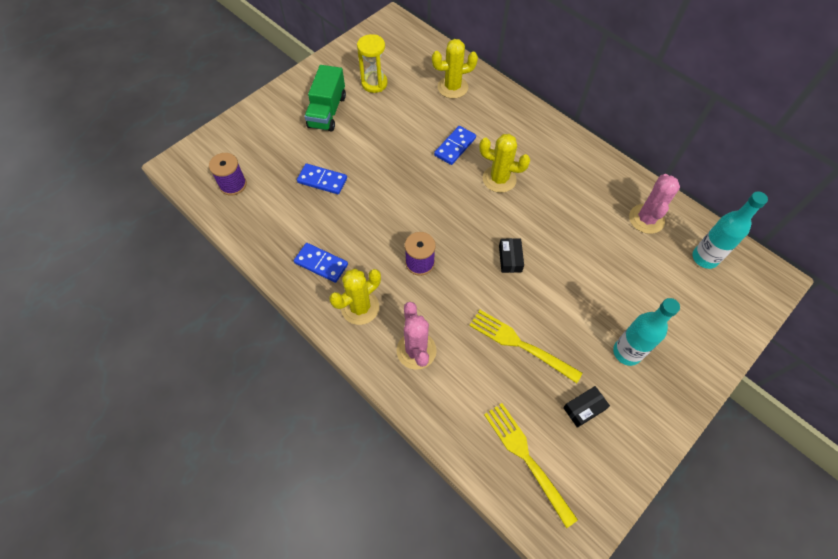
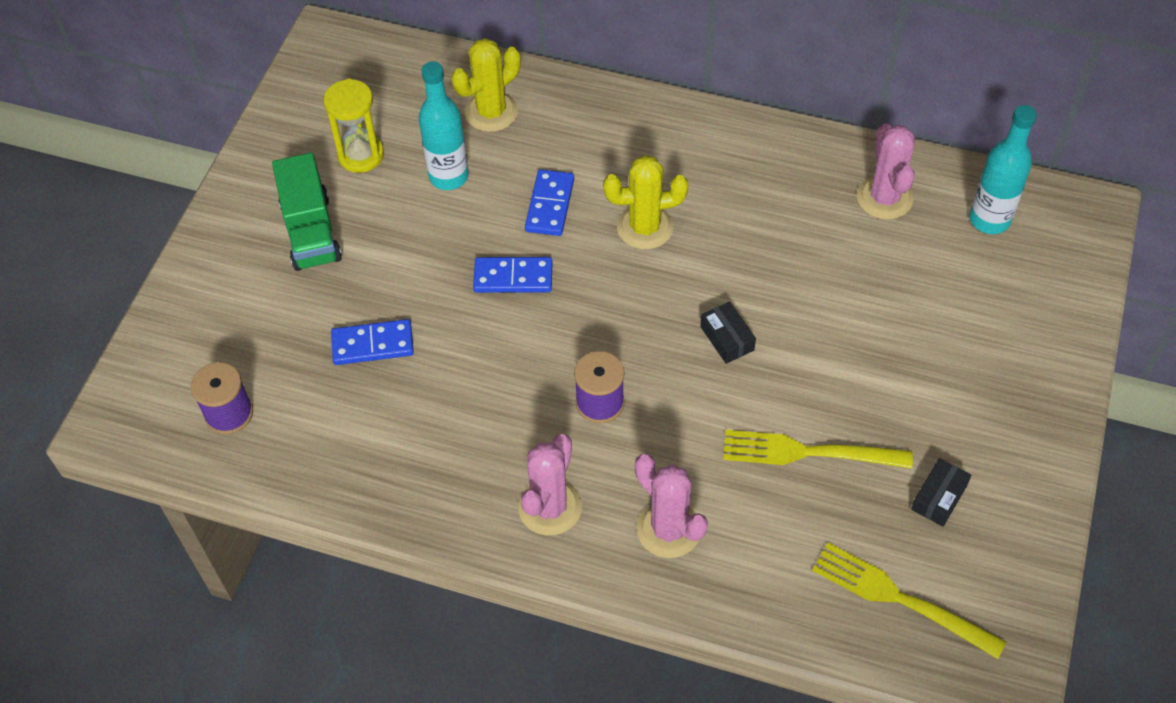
camera: 25 degrees left, 5 degrees down
blue domino [294,243,348,283] -> blue domino moved to [473,257,552,293]
yellow cactus [329,269,381,325] -> pink cactus [518,434,582,535]
turquoise bottle [613,298,680,366] -> turquoise bottle moved to [419,61,469,190]

